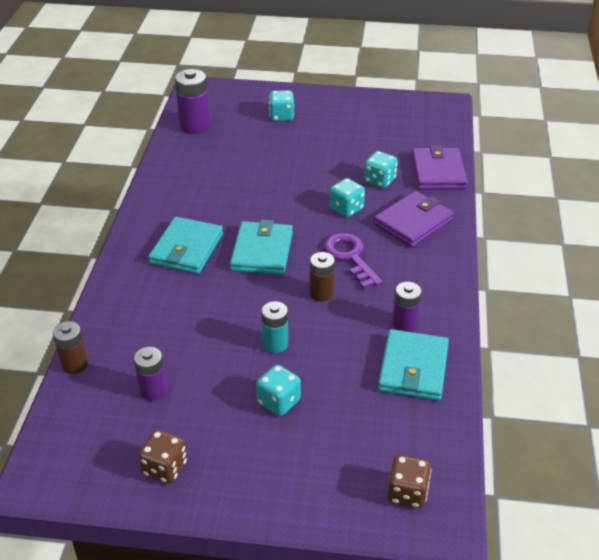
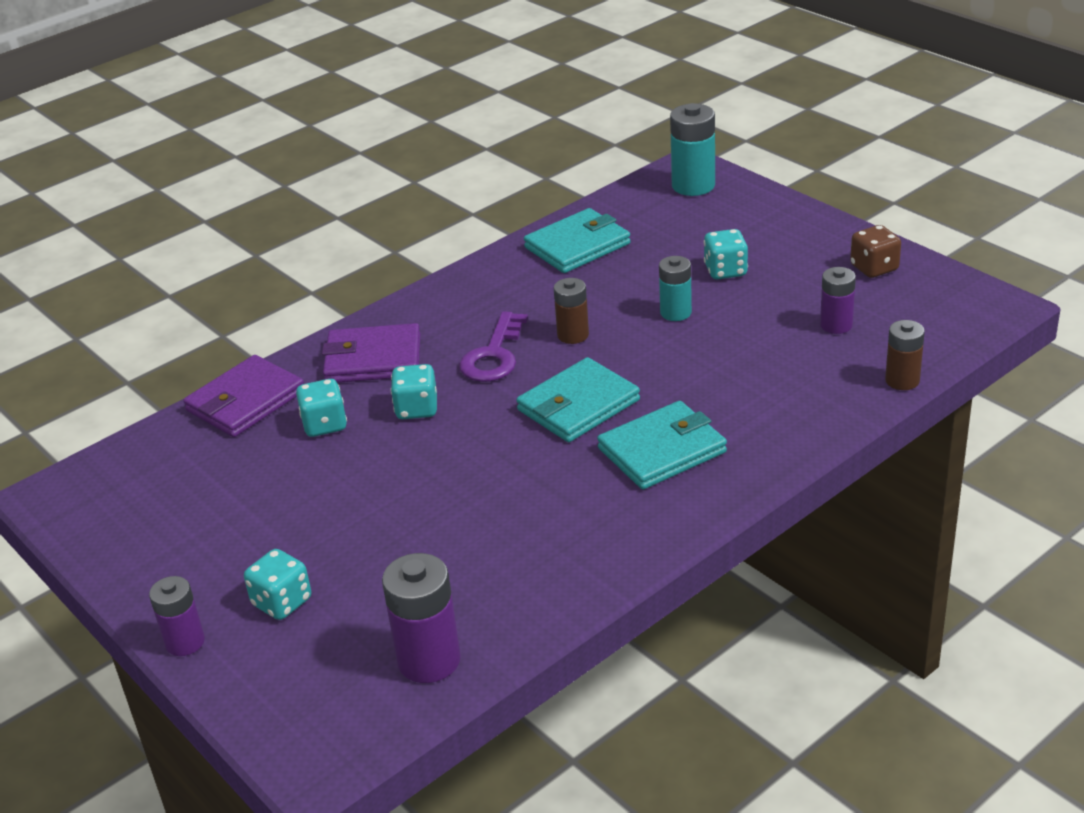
camera: 135 degrees left, 5 degrees down
brown dice [387,455,431,508] -> turquoise battery [670,103,715,196]
purple battery [392,282,422,332] -> purple battery moved to [149,576,205,656]

